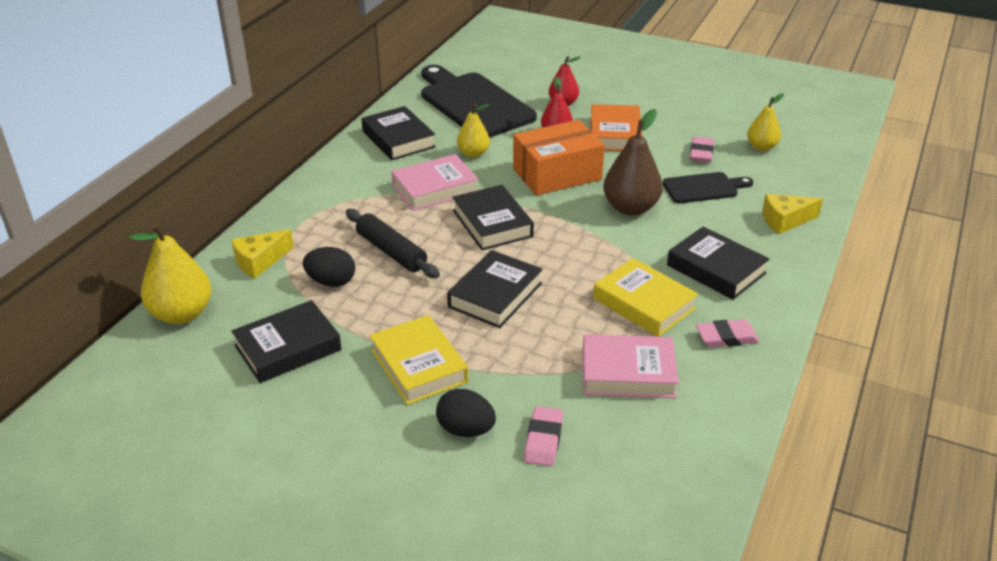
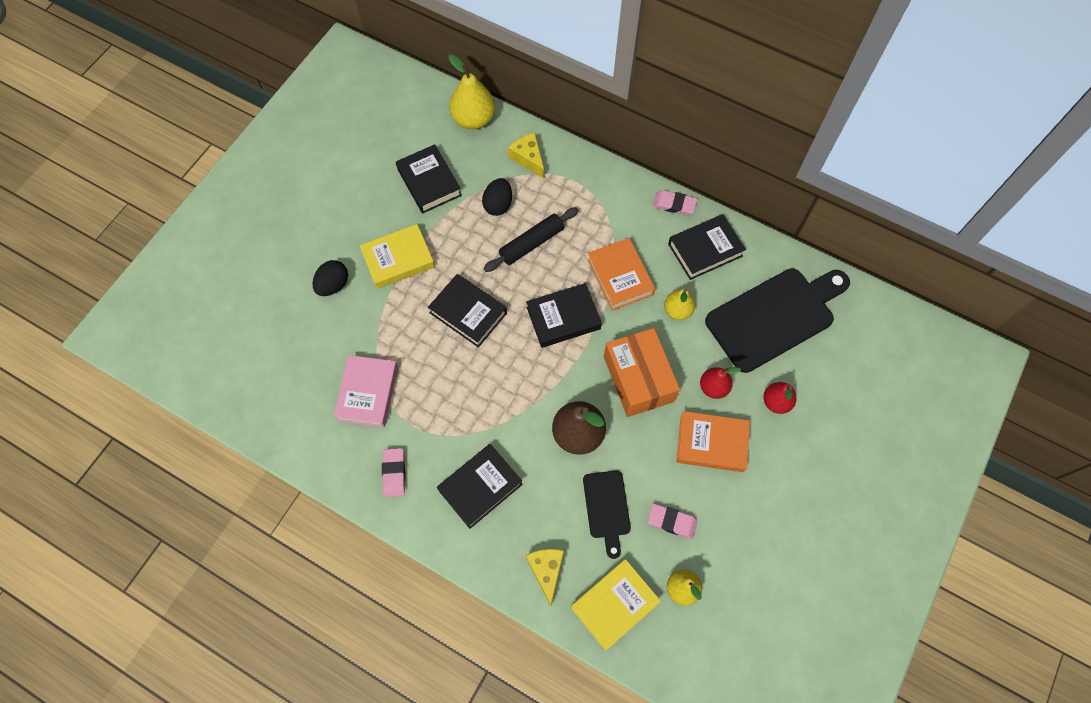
camera: 95 degrees right, 30 degrees up
pink book [391,154,478,211] -> orange book [587,238,655,311]
pink eraser [524,406,563,466] -> pink eraser moved to [653,190,697,215]
yellow book [593,258,699,337] -> yellow book moved to [571,559,661,651]

